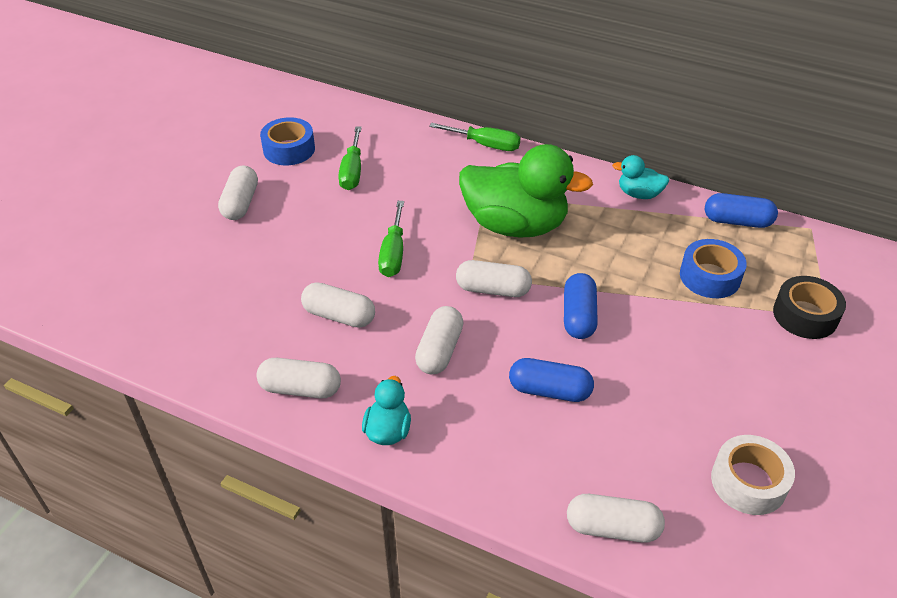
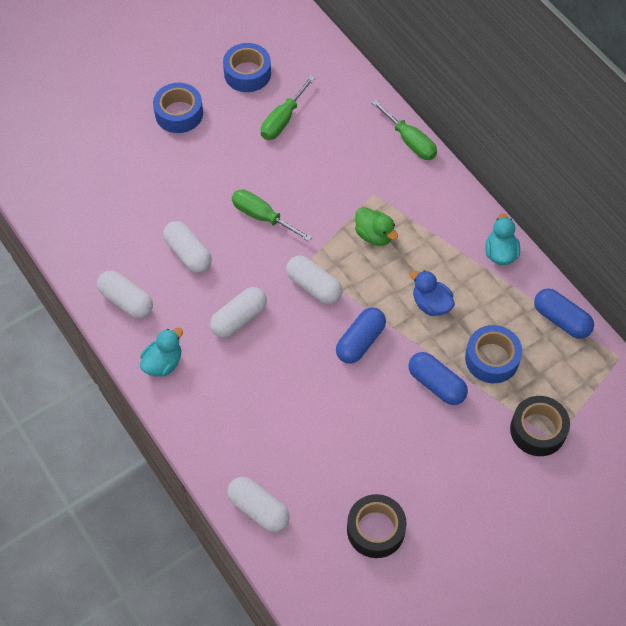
camera: 30 degrees right, 15 degrees up
white capsule [218,165,258,220] -> blue tape [153,83,203,133]
green screwdriver [378,201,404,277] -> green screwdriver turned 90 degrees clockwise [232,189,312,242]
green duck [459,144,593,237] -> green duck [355,207,398,246], size x0.46
blue capsule [509,358,594,402] -> blue capsule moved to [408,352,468,405]
turquoise duck [612,155,670,199] -> turquoise duck turned 45 degrees clockwise [485,213,520,265]
white tape [711,435,795,515] -> black tape [347,494,407,558]
none -> blue duck [410,270,455,316]

